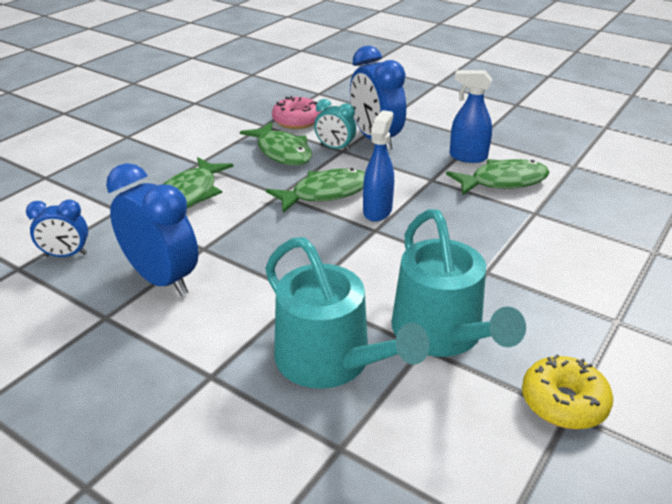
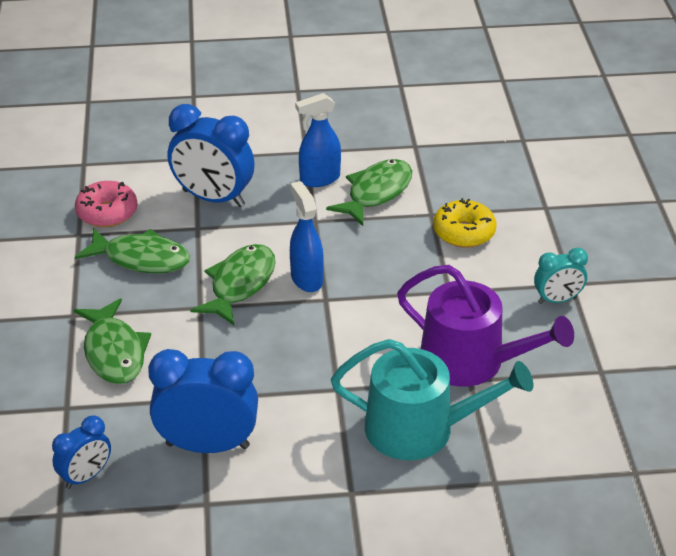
camera: 40 degrees left, 5 degrees up
turquoise clock [314,99,356,152] -> turquoise clock moved to [534,247,588,304]
turquoise watering can [391,209,526,357] -> purple watering can [397,265,574,387]
yellow donut [522,354,613,430] -> yellow donut moved to [433,198,496,248]

